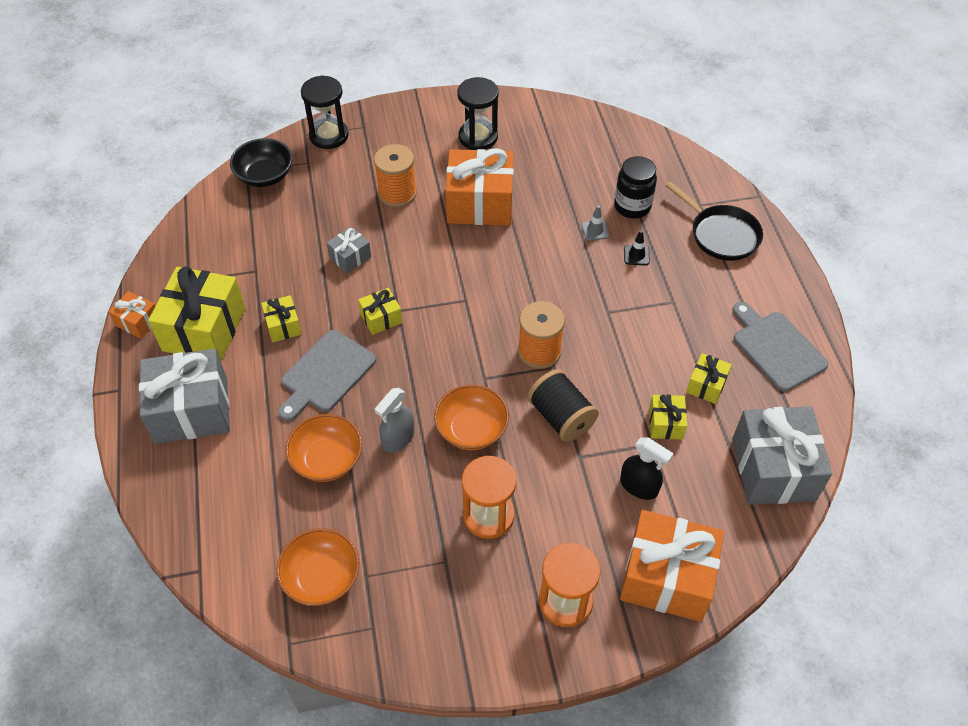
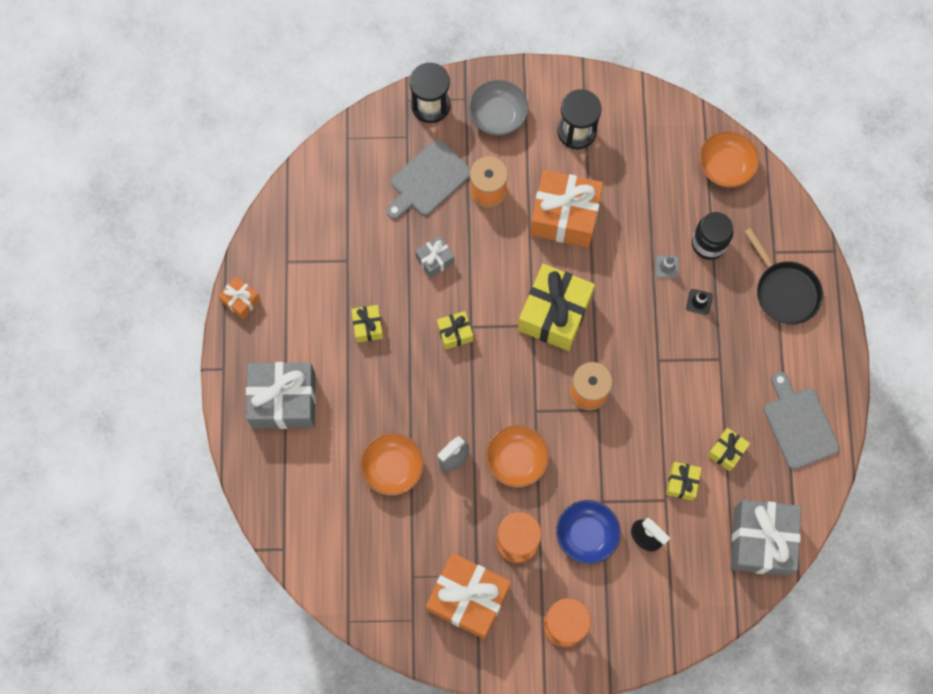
camera: 10 degrees right, 20 degrees up
yellow gift [148,266,246,362] -> yellow gift moved to [518,264,595,351]
black bowl [230,138,293,187] -> none
orange bowl [276,528,359,606] -> orange bowl moved to [699,131,760,188]
grey cutting board [278,330,376,421] -> grey cutting board moved to [386,139,471,219]
black spool [528,369,599,442] -> none
orange gift [620,510,724,622] -> orange gift moved to [426,553,511,639]
none -> grey bowl [469,80,528,135]
none -> blue bowl [556,500,621,564]

